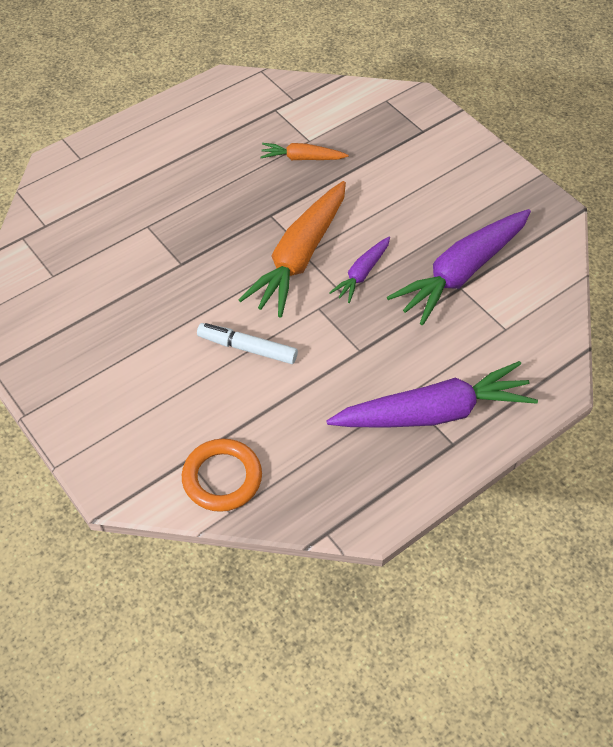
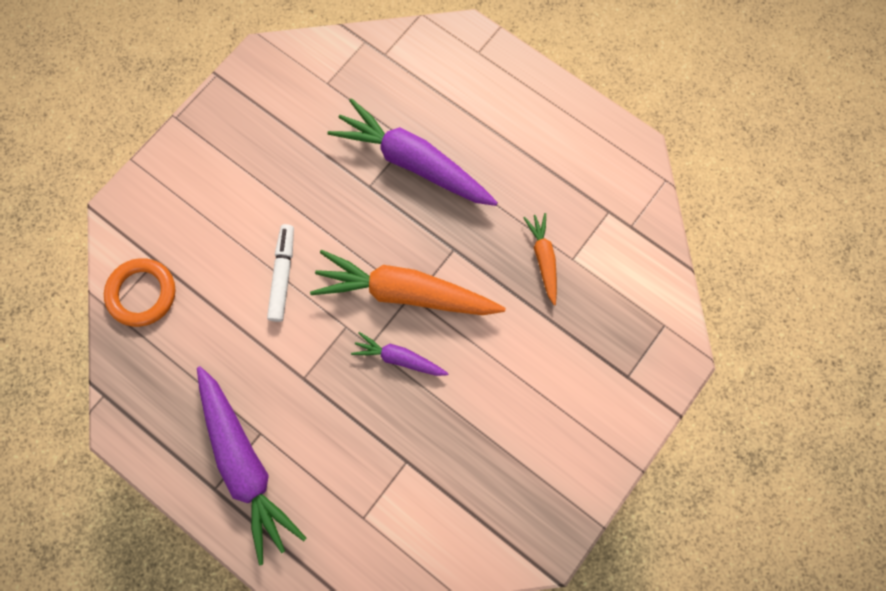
camera: 75 degrees right, 20 degrees up
purple carrot [387,209,531,325] -> purple carrot moved to [328,98,498,206]

